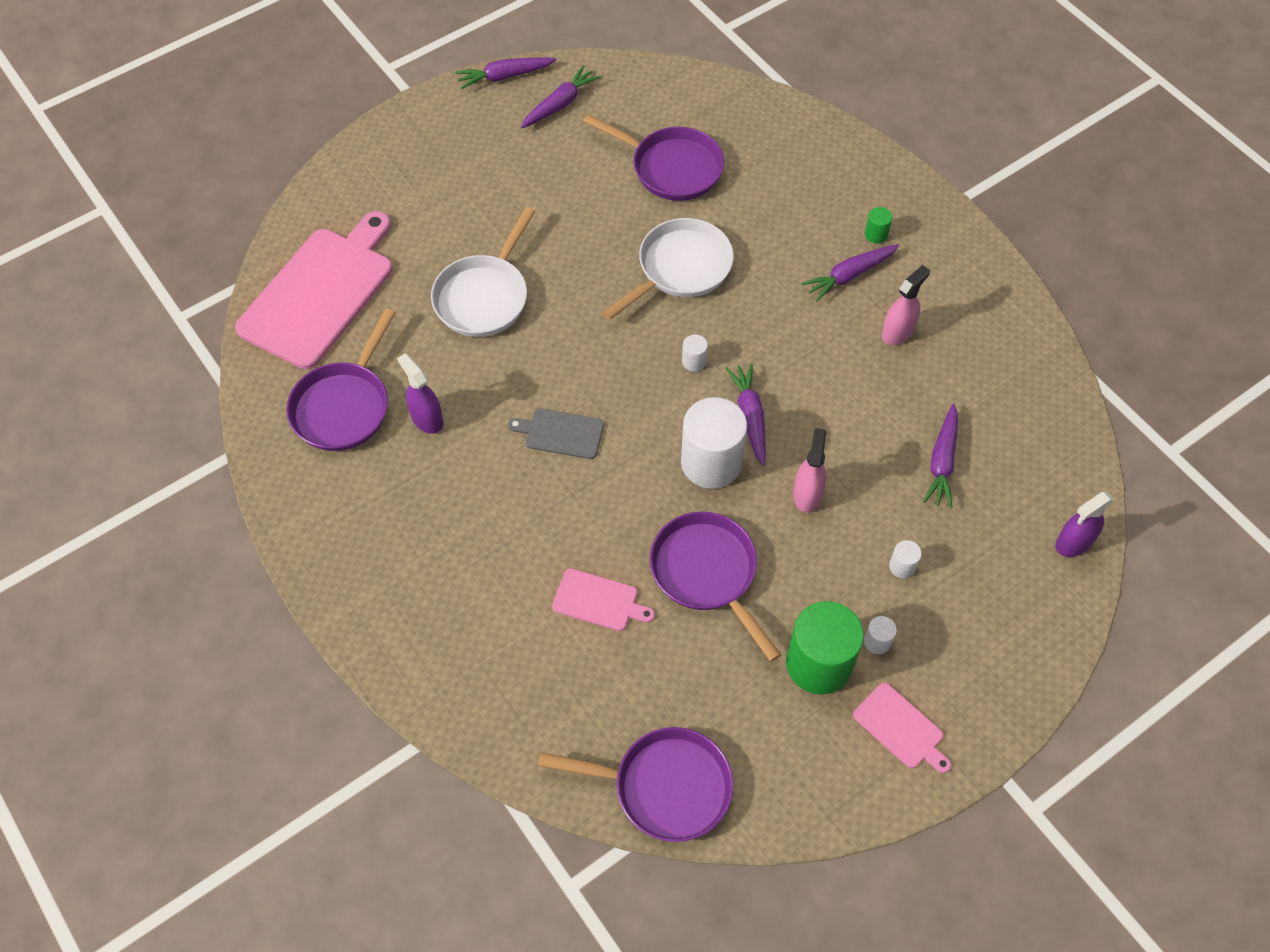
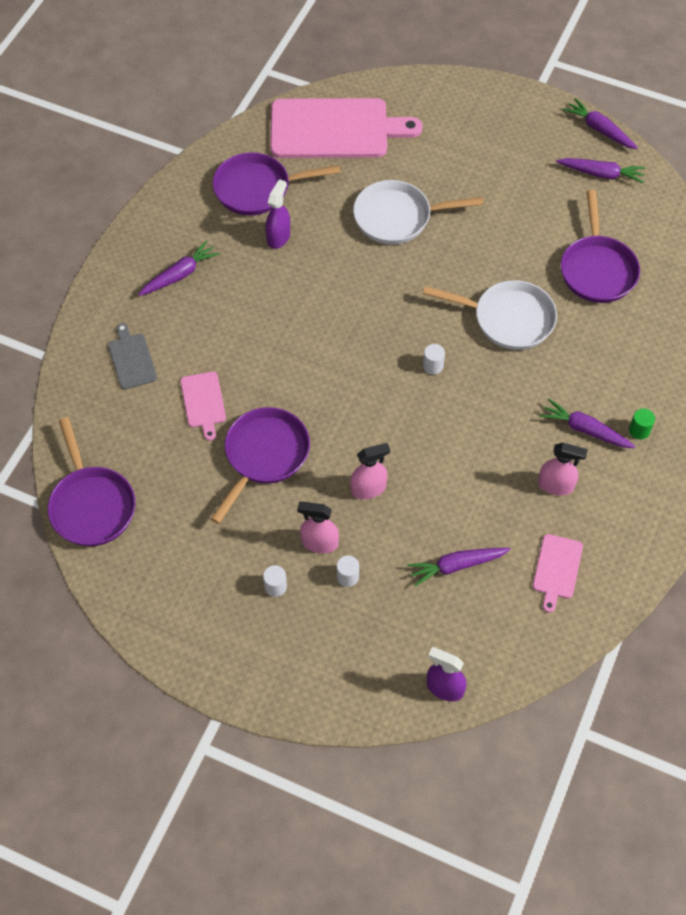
camera: 60 degrees right, 0 degrees up
grey cutting board [508,408,604,459] -> grey cutting board moved to [108,323,157,389]
white cylinder [681,397,747,489] -> none
purple carrot [725,363,766,466] -> purple carrot moved to [138,240,220,296]
green cylinder [786,601,864,695] -> none
pink cutting board [853,683,951,773] -> pink cutting board moved to [533,534,583,613]
none -> pink spray bottle [297,502,339,553]

